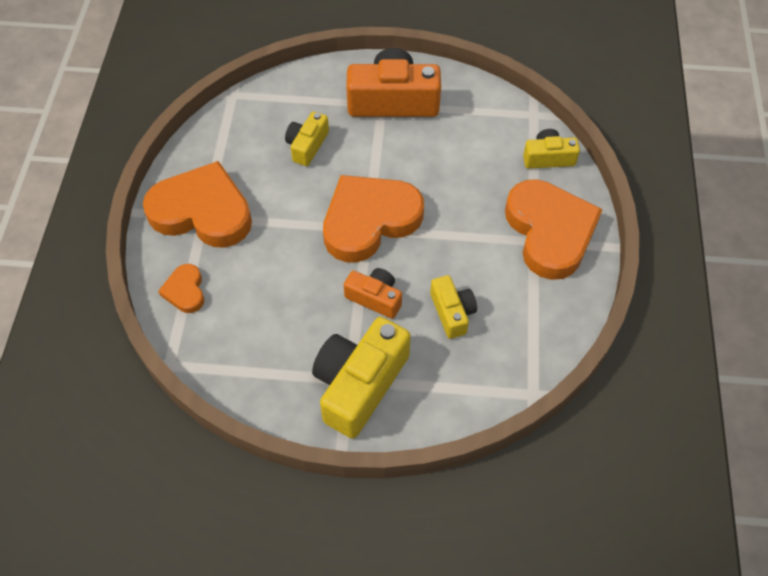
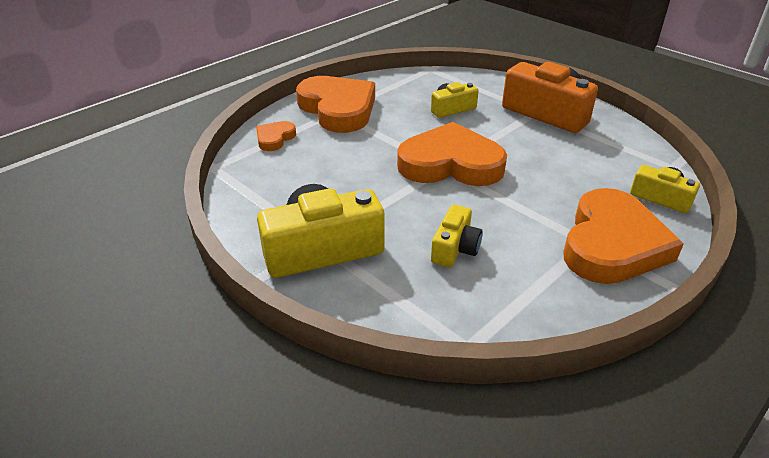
camera: 40 degrees right, 20 degrees down
orange camera [344,268,402,319] -> none

